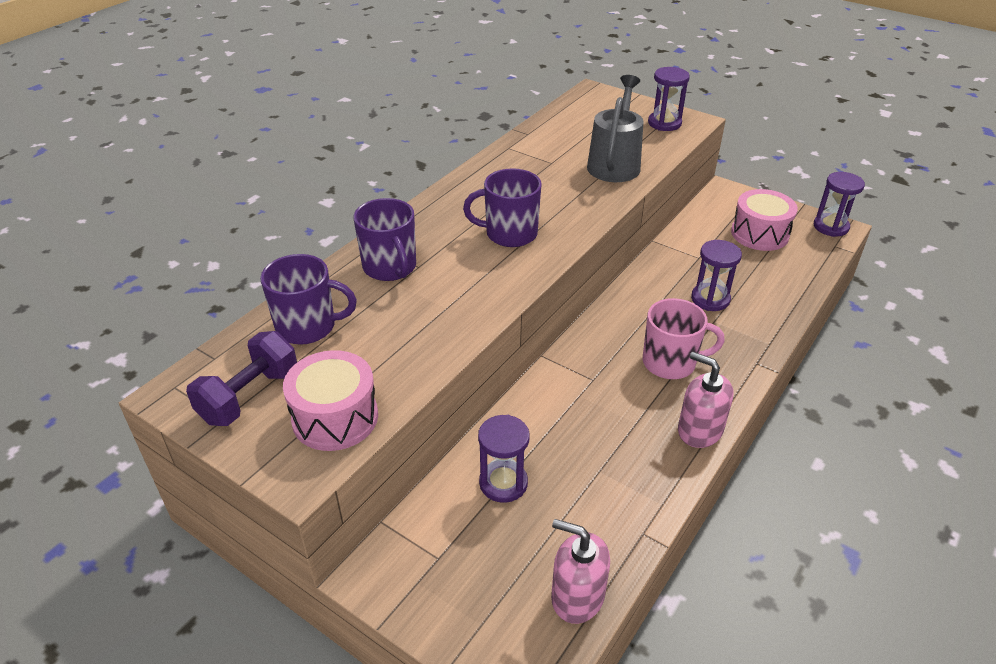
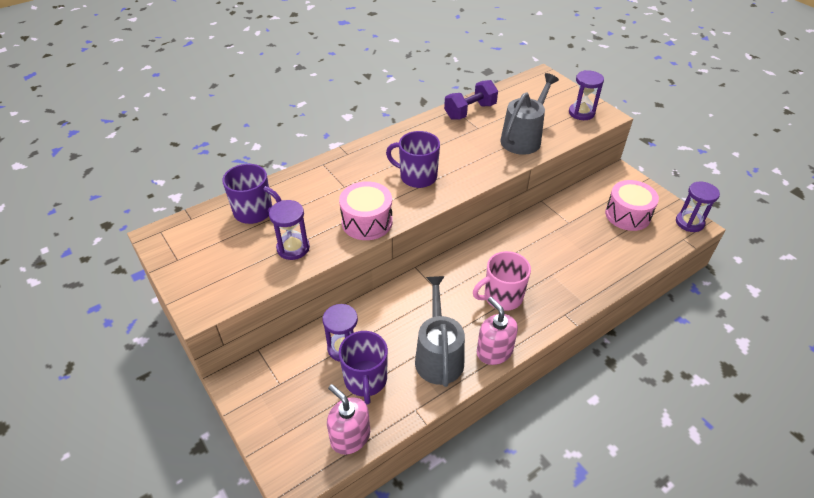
camera: 20 degrees right, 5 degrees up
purple dumbbell [186,331,297,426] -> purple dumbbell moved to [444,80,498,120]
pink drum [283,350,378,451] -> pink drum moved to [339,181,393,240]
purple mug [354,198,416,281] -> purple mug moved to [339,331,388,404]
pink mug [643,298,725,379] -> pink mug turned 135 degrees clockwise [473,251,531,311]
purple hourglass [691,240,742,311] -> purple hourglass moved to [269,200,310,260]
none -> grey watering can [415,276,465,387]

